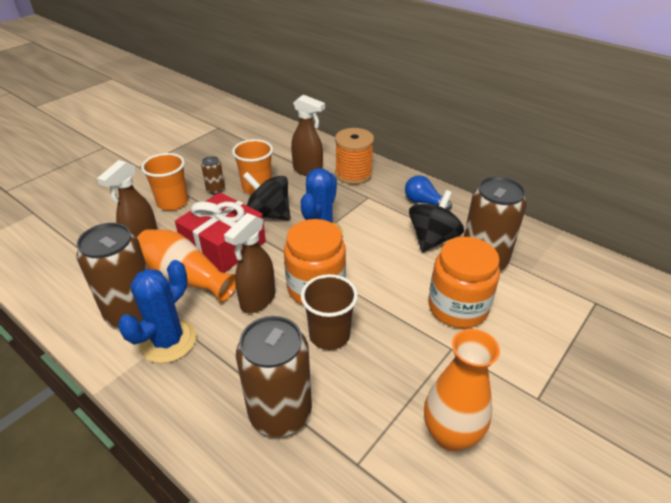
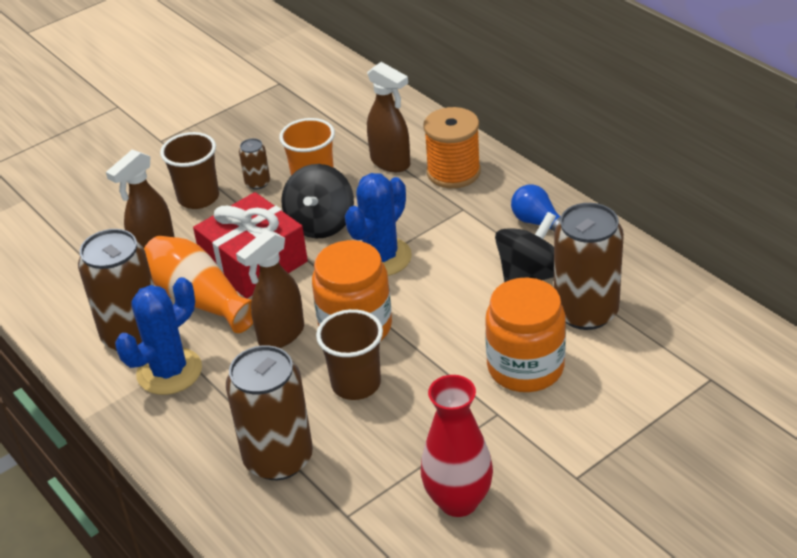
camera: 15 degrees right, 0 degrees up
orange cup [141,153,188,211] -> brown cup [160,132,219,209]
black spinning top [243,172,290,220] -> black spinning top turned 120 degrees counterclockwise [281,164,354,238]
orange vase [424,329,500,451] -> red vase [421,375,493,517]

